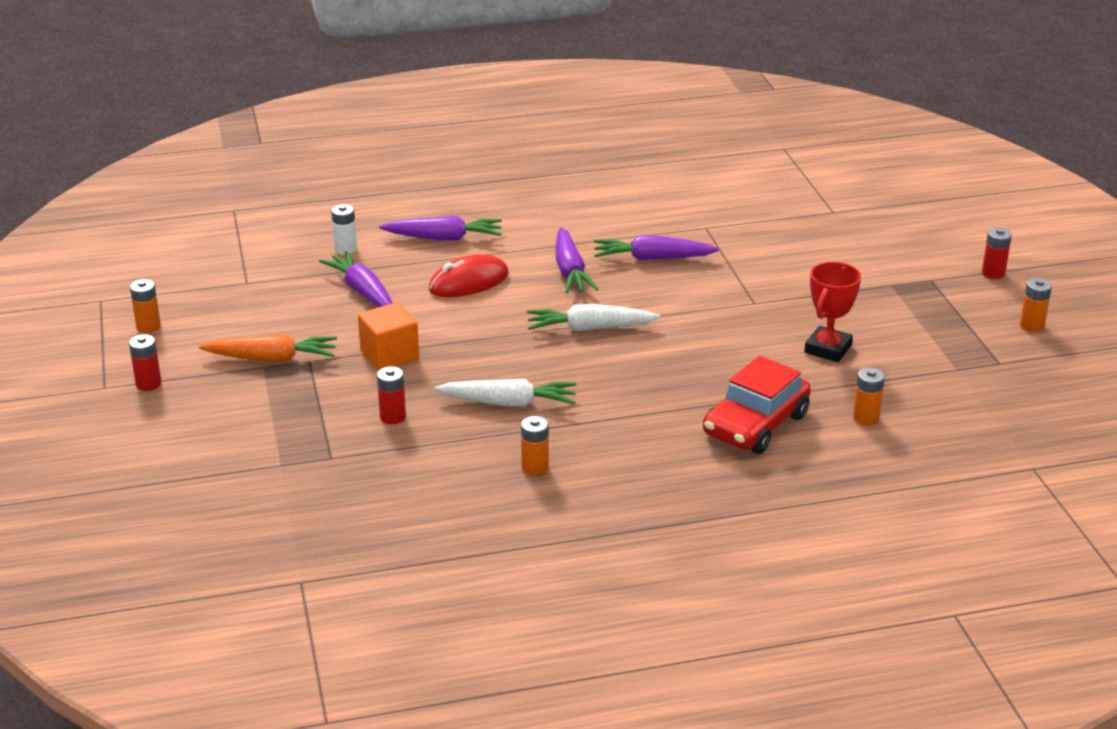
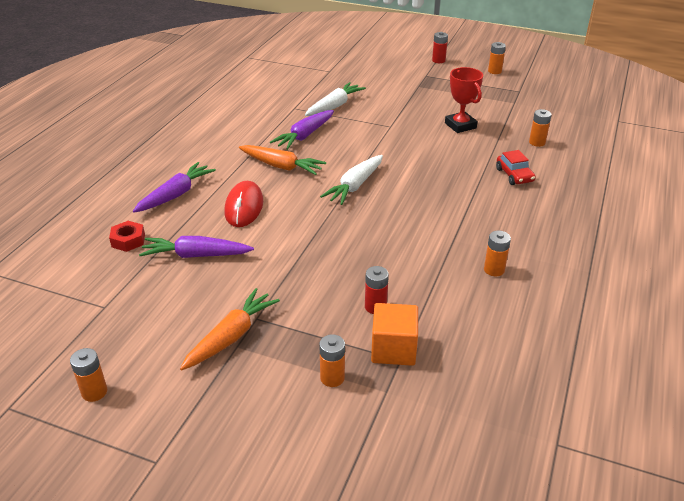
camera: 55 degrees left, 5 degrees up
red battery [129,334,162,391] -> none
white battery [331,204,357,255] -> red nut [109,221,145,252]
orange cube [358,302,419,371] -> orange cube moved to [371,303,418,366]
white carrot [434,379,577,407] -> white carrot moved to [305,82,366,116]
purple carrot [556,227,598,293] -> orange carrot [239,145,326,175]
red car [703,356,811,454] -> red car [496,150,536,185], size x0.56
none -> orange battery [319,334,345,387]

